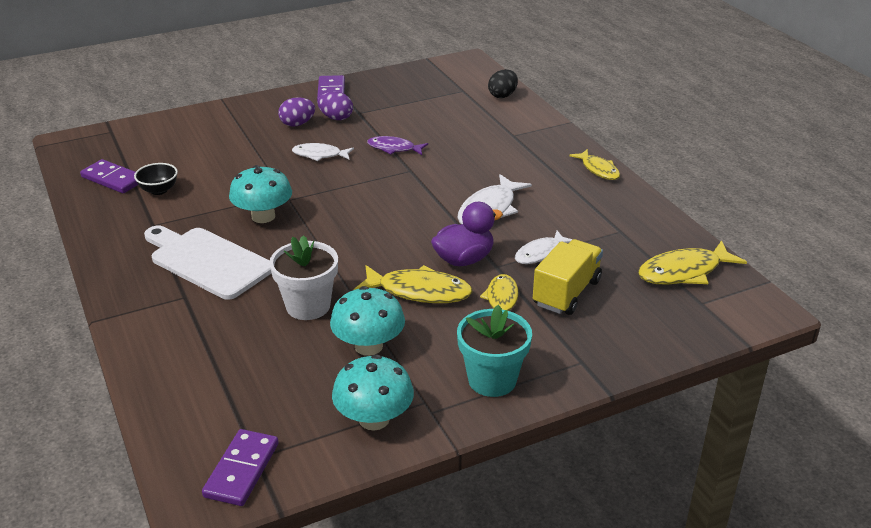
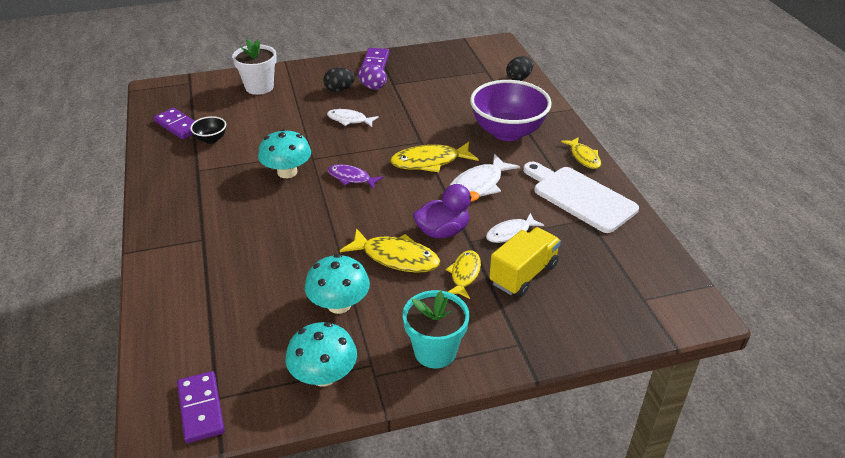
camera: 10 degrees right, 5 degrees up
white cutting board [144,226,272,300] -> white cutting board moved to [523,162,639,233]
purple domino [202,429,279,506] -> purple domino turned 45 degrees counterclockwise [177,371,225,443]
white flower pot [269,235,338,320] -> white flower pot moved to [232,39,277,95]
purple egg [278,97,315,127] -> black egg [323,68,355,92]
purple fish [367,136,428,155] -> purple fish moved to [328,164,383,189]
yellow fish [638,240,747,285] -> yellow fish moved to [390,142,478,172]
none -> purple bowl [470,80,552,141]

